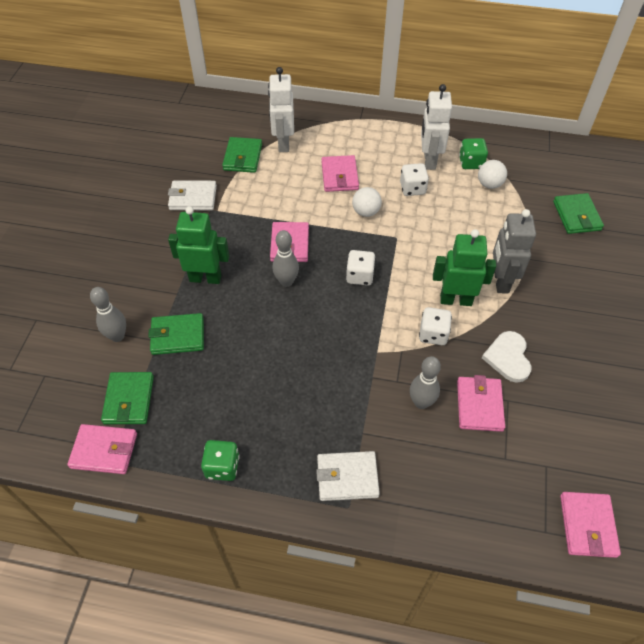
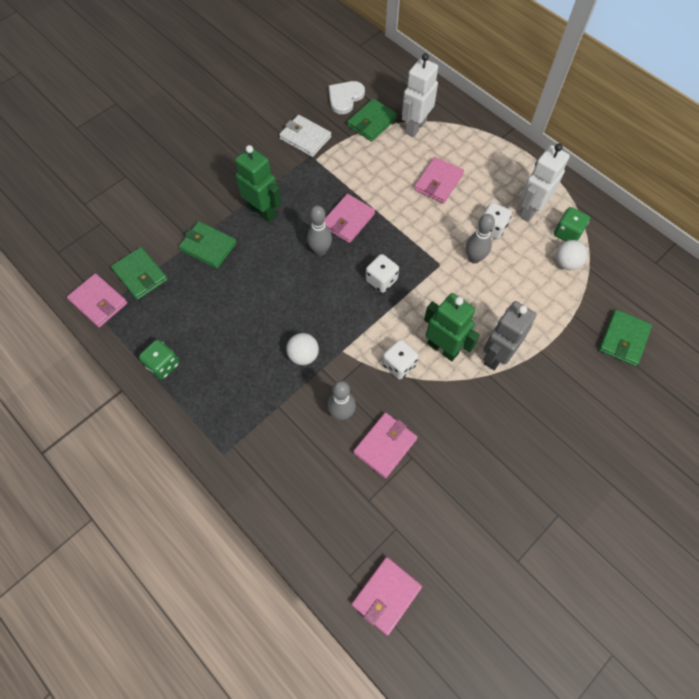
camera: 35 degrees right, 10 degrees up
grey bowling pin [90,287,126,342] -> grey bowling pin moved to [466,214,495,264]
green wallet [101,372,154,424] -> green wallet turned 75 degrees counterclockwise [111,247,168,300]
white wallet [316,451,380,501] -> none
white ball [352,187,382,217] -> white ball moved to [286,333,319,365]
white heart [482,331,532,383] -> white heart moved to [329,81,365,114]

